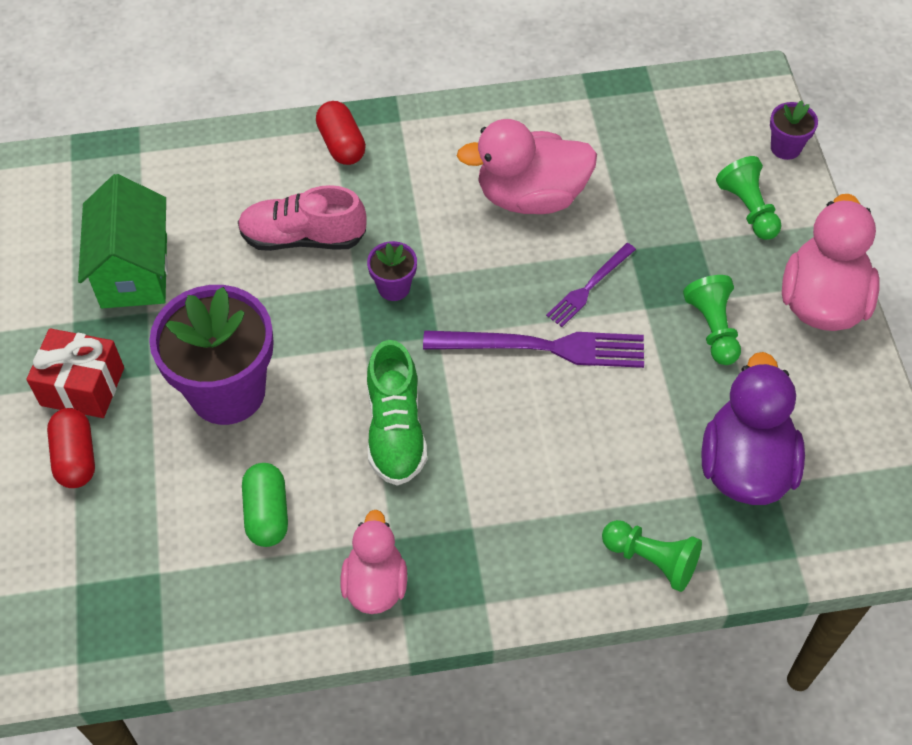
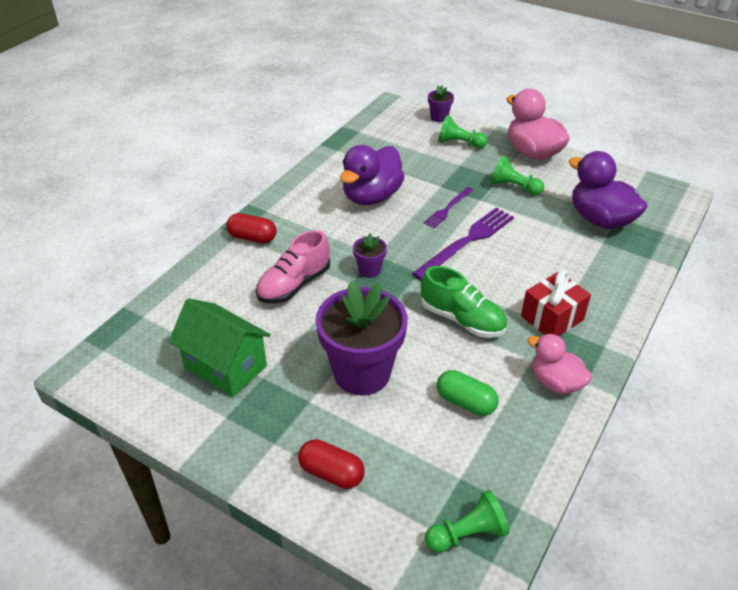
camera: 50 degrees left, 15 degrees down
red gift [26,328,124,418] -> red gift moved to [521,270,591,336]
pink duck [457,119,597,214] -> purple duck [340,145,405,205]
purple fork [546,243,636,327] -> purple fork turned 45 degrees clockwise [424,187,473,228]
green pawn [602,520,702,592] -> green pawn moved to [425,490,509,553]

